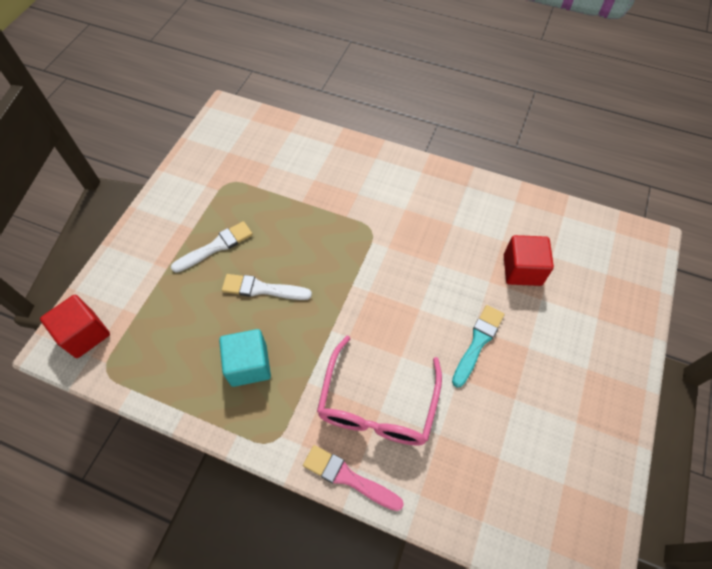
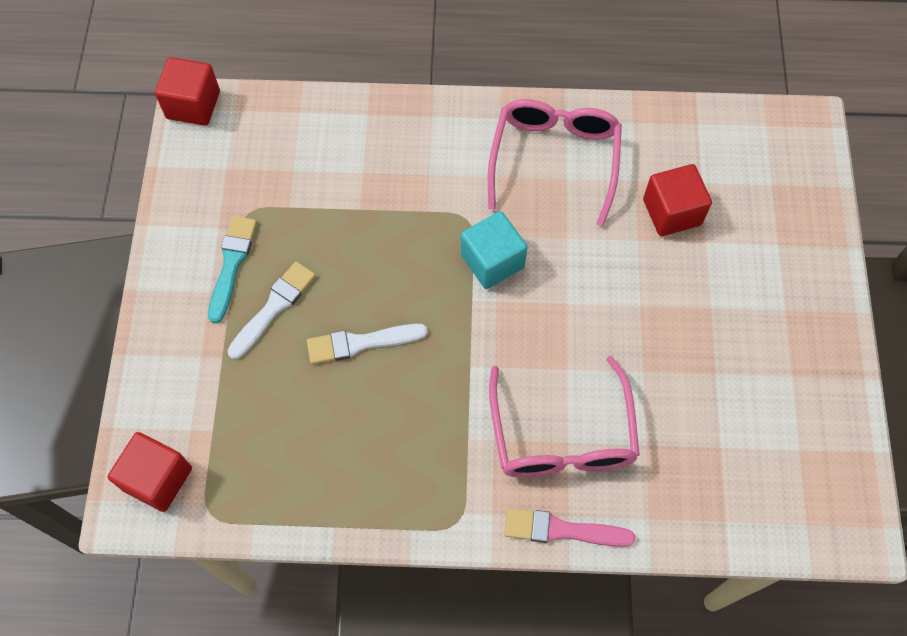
camera: 20 degrees left, 5 degrees up
turquoise cube [219,329,271,387] -> turquoise cube moved to [461,211,528,289]
turquoise brush [452,305,505,388] -> turquoise brush moved to [208,216,257,324]
none -> red cube [155,57,220,126]
none -> pink glasses [488,99,622,226]

